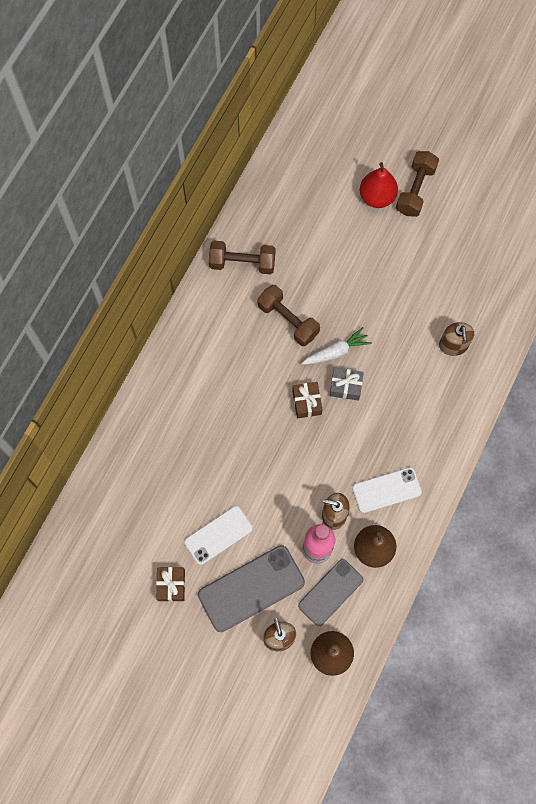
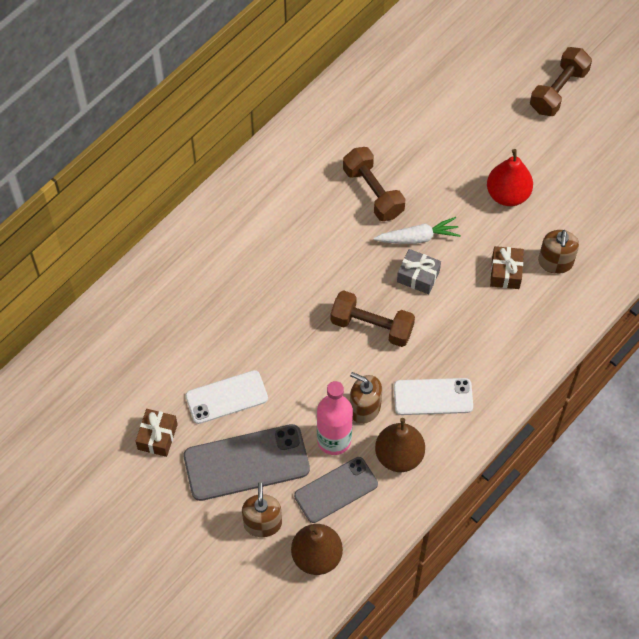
camera: 15 degrees right, 10 degrees down
brown dumbbell [209,241,275,274] -> brown dumbbell moved to [331,290,415,347]
brown gift [292,382,323,418] -> brown gift moved to [490,246,524,289]
red pear [360,162,398,208] -> red pear moved to [487,149,533,206]

